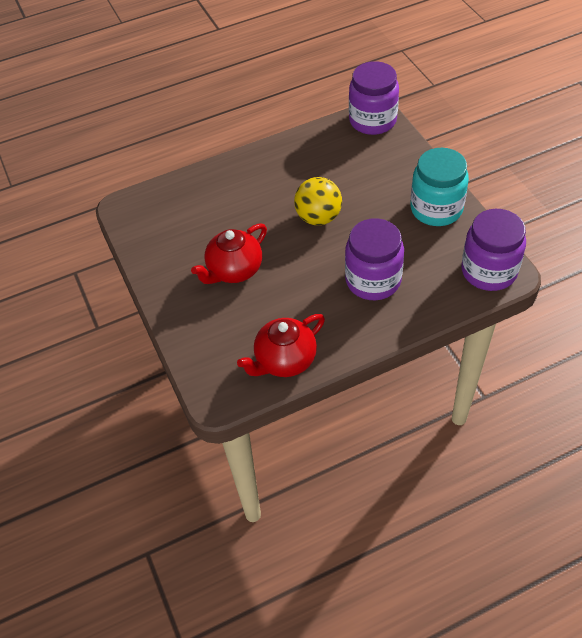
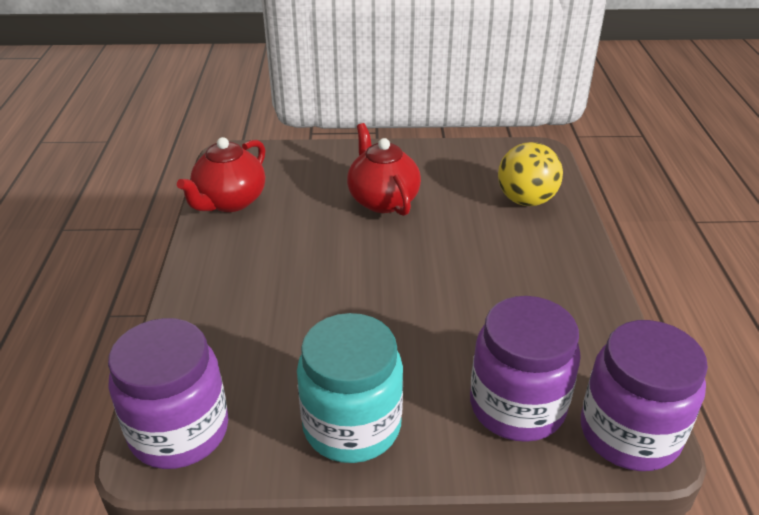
camera: 110 degrees right, 15 degrees down
red teapot [237,314,325,377] -> red teapot turned 135 degrees counterclockwise [177,137,265,212]
yellow ball [294,177,342,225] -> yellow ball moved to [498,142,563,206]
purple jar [345,218,404,300] -> purple jar moved to [470,296,581,442]

